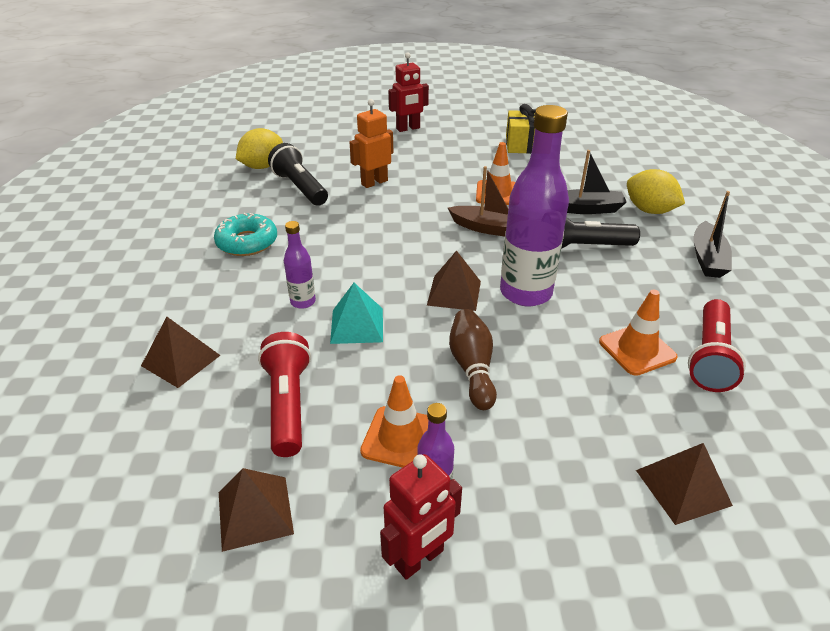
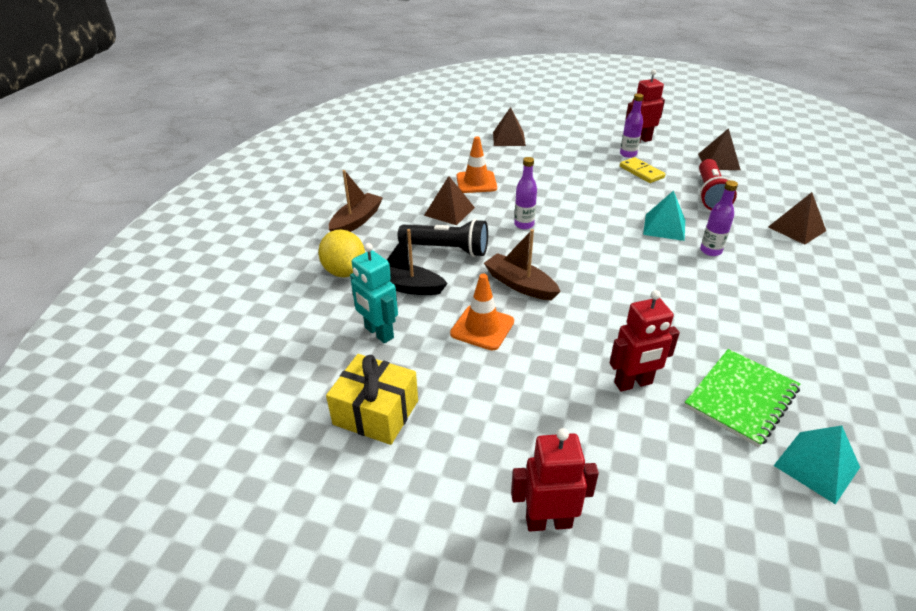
camera: 160 degrees left, 0 degrees up
turquoise donut [214,213,277,256] -> none
yellow lemon [236,128,283,169] -> turquoise pyramid [774,425,860,504]
black flashlight [268,143,328,206] -> green notebook [684,349,800,447]
orange robot [349,99,393,188] -> red robot [610,290,680,392]
orange traffic cone [360,375,428,468] -> yellow domino [620,157,665,183]
brown pyramid [427,250,481,311] -> brown pyramid moved to [424,176,475,225]
brown bowling pin [449,309,497,410] -> none
purple bottle [500,105,569,306] -> purple bottle [514,157,537,229], size x0.47
red flashlight [688,299,746,392] -> none
black boat [694,191,732,278] -> brown boat [329,170,383,232]
none -> turquoise robot [350,243,398,343]

